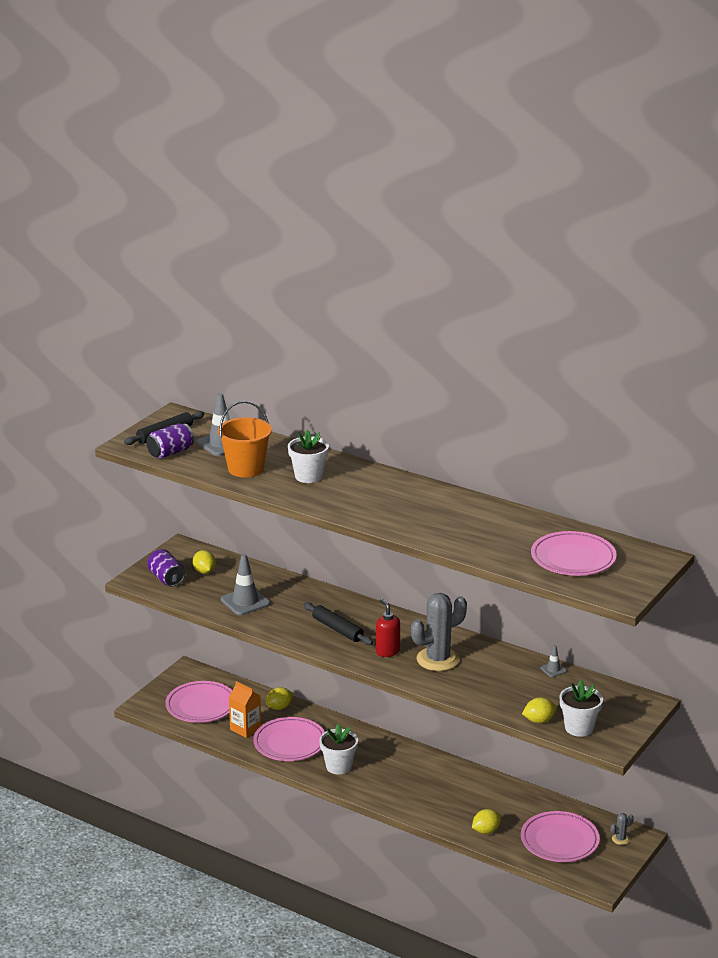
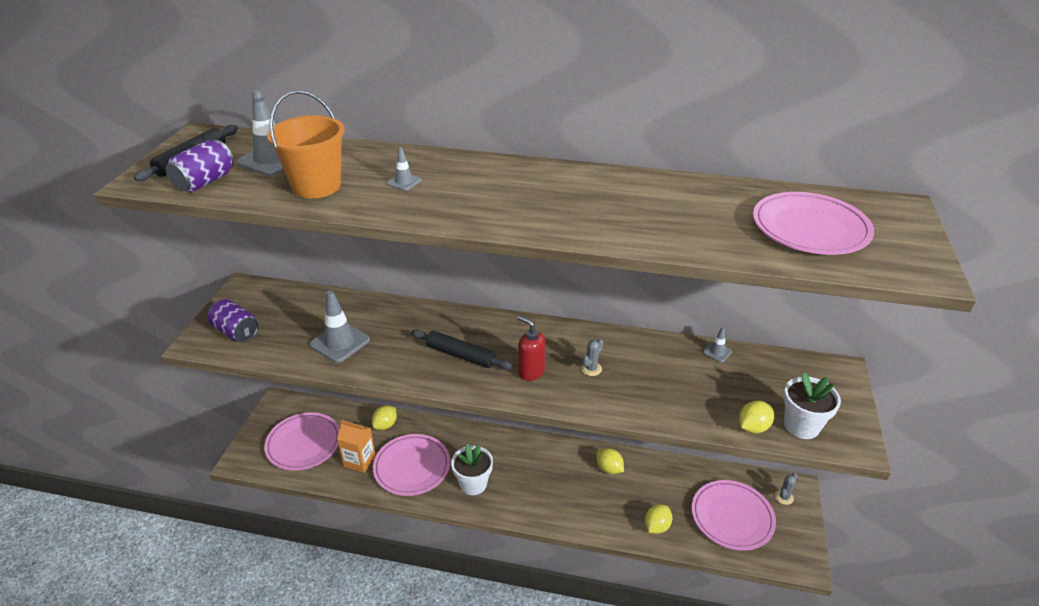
camera: 20 degrees left, 10 degrees up
yellow lemon [193,550,216,574] -> yellow lemon moved to [597,448,624,474]
white flower pot [288,430,329,483] -> grey traffic cone [387,147,422,191]
grey cactus [411,593,467,671] -> grey cactus [581,339,604,376], size x0.42

